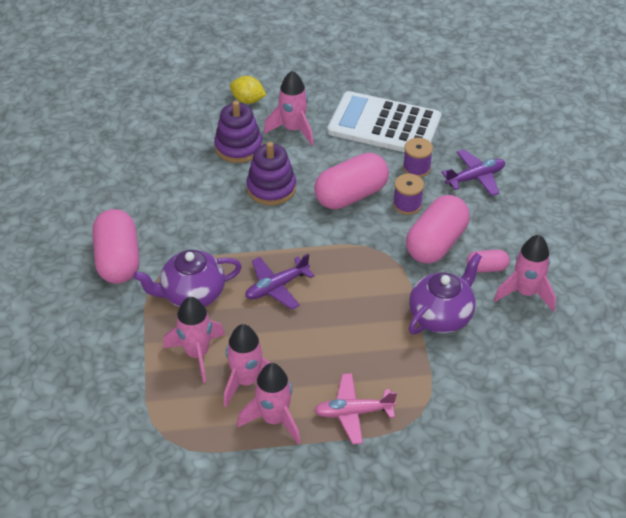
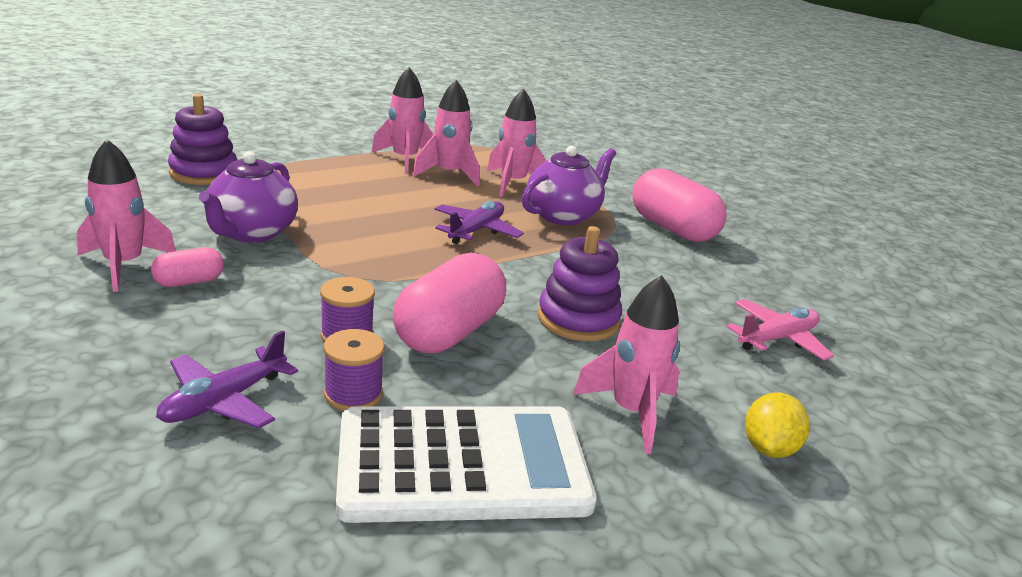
camera: 150 degrees right, 20 degrees down
purple stacking toy [214,101,262,163] -> purple stacking toy moved to [168,94,237,185]
yellow lemon [230,76,266,104] -> yellow lemon turned 60 degrees counterclockwise [745,392,810,458]
pink plane [314,373,397,444] -> pink plane moved to [726,299,834,360]
pink capsule [406,195,470,264] -> none

